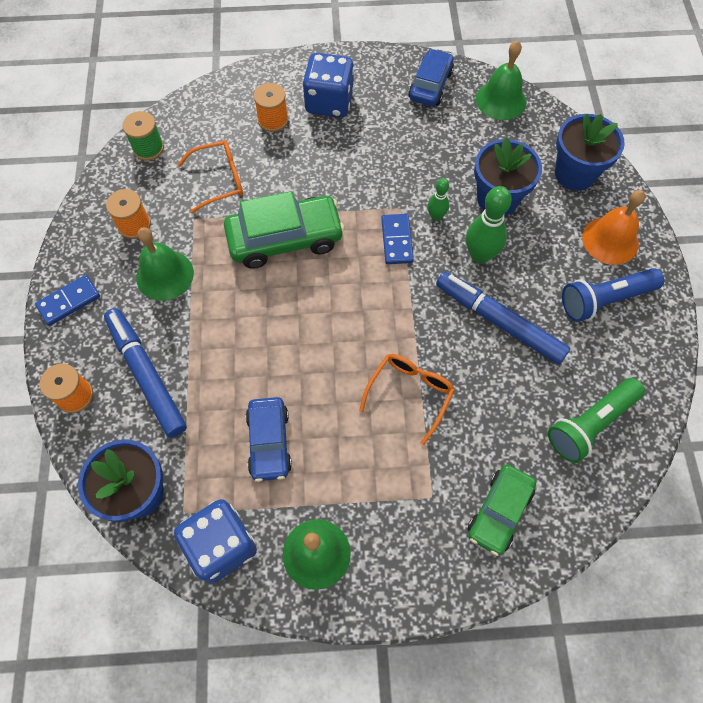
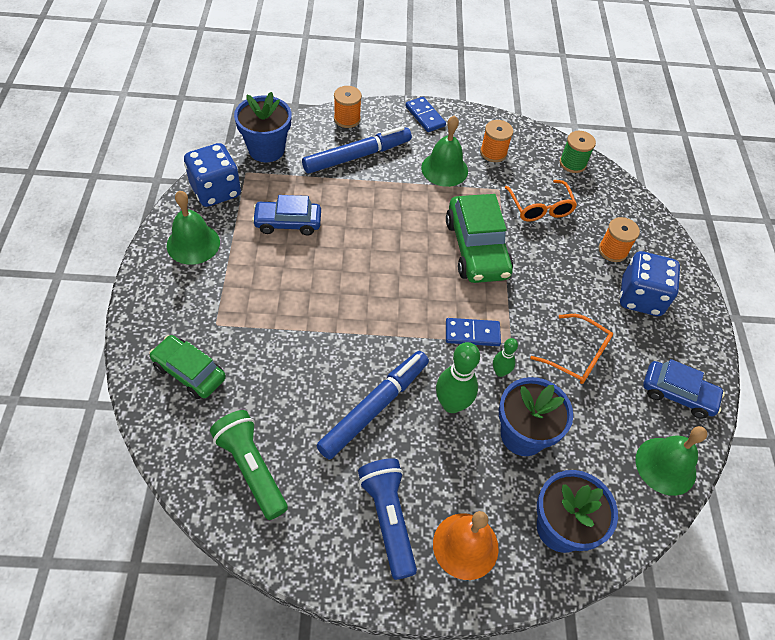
camera: 90 degrees right, 10 degrees down
orange glasses [359,354,455,445] -> orange glasses moved to [530,314,613,384]

